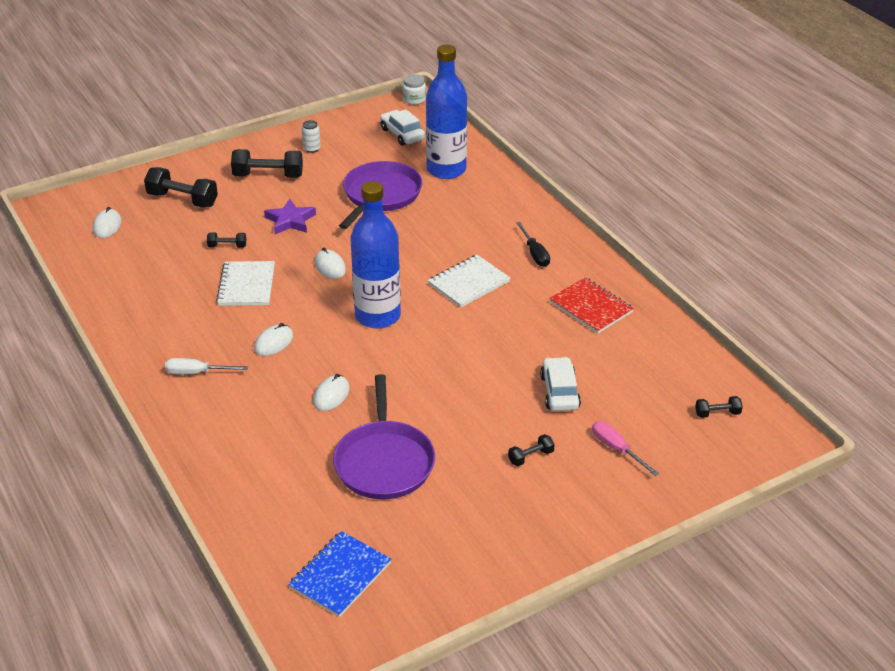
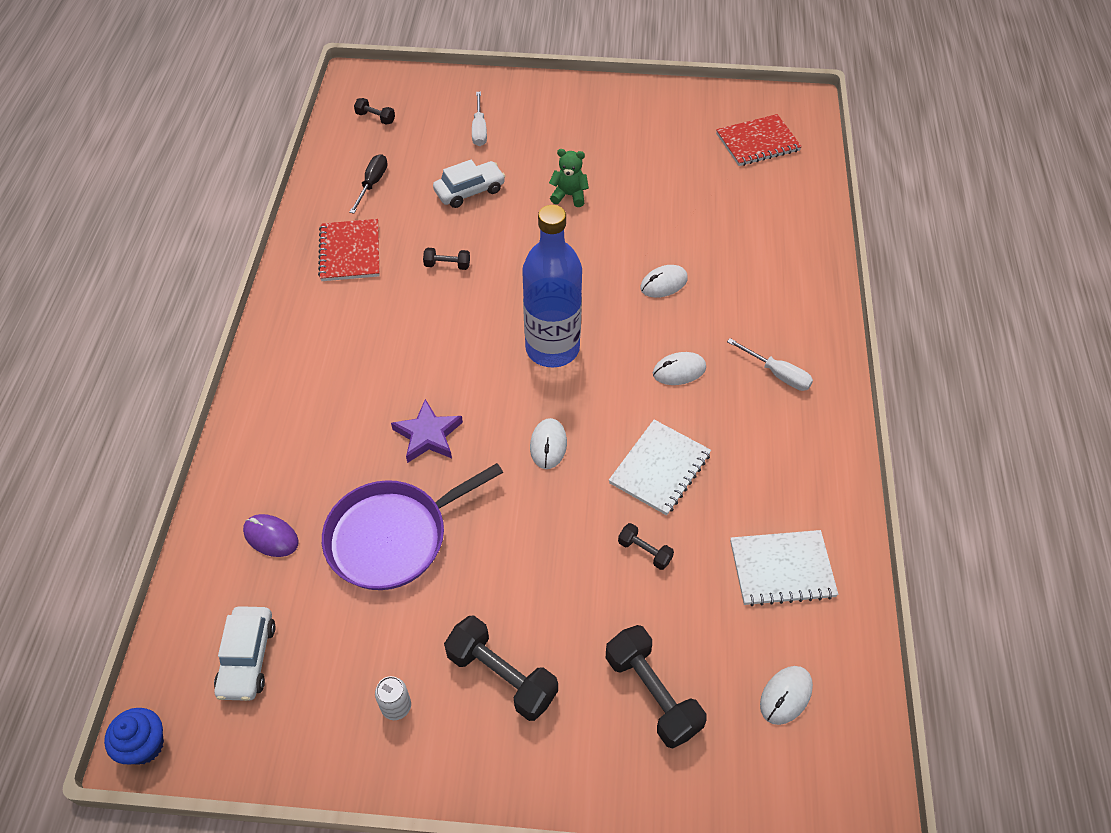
camera: 145 degrees left, 15 degrees up
purple star [264,199,316,234] -> purple star moved to [391,399,463,463]
blue notebook [288,531,391,617] -> red notebook [716,114,802,166]
purple pan [333,374,435,499] -> none
white jar [402,74,426,105] -> blue cupcake [104,708,164,765]
blue bottle [426,45,467,179] -> purple mouse [243,514,299,557]
white notebook [428,255,510,308] -> white notebook moved to [730,530,838,606]
black dumbbell [508,434,555,466] -> black dumbbell moved to [423,248,470,270]
black screwdriver [516,222,550,267] -> black screwdriver moved to [349,154,388,214]
white car [540,357,581,411] -> white car turned 150 degrees counterclockwise [433,160,505,208]
pink screwdriver [592,421,659,476] -> white screwdriver [472,92,487,146]
none -> green teddy bear [549,149,589,207]

